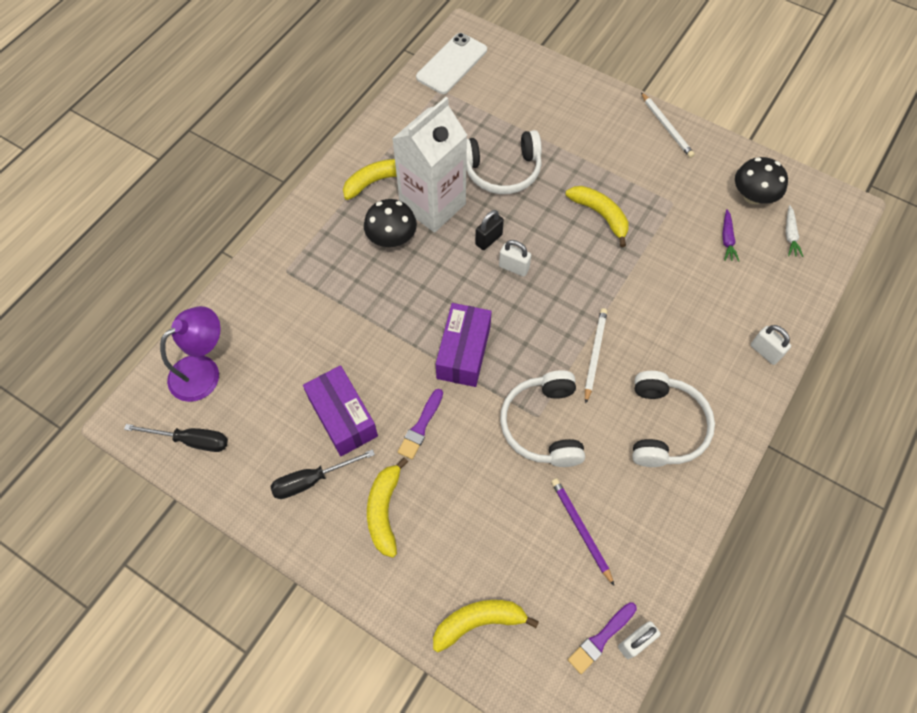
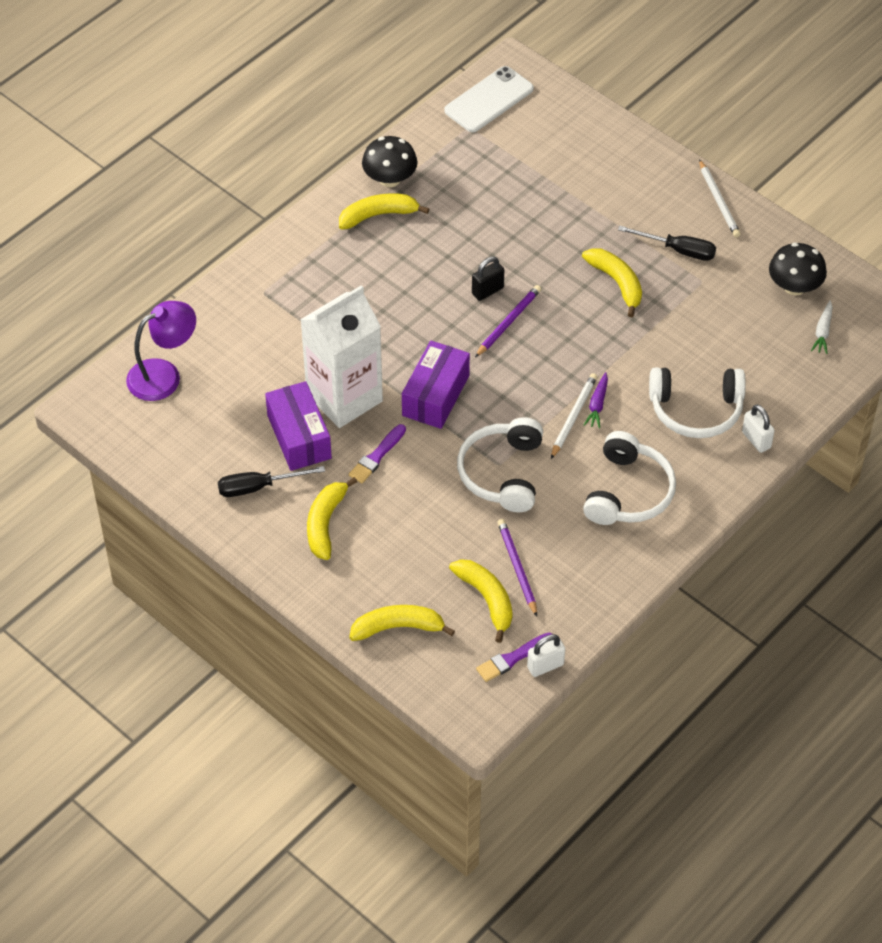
camera: 10 degrees right, 10 degrees down
black screwdriver [124,424,228,452] -> black screwdriver moved to [618,226,716,261]
black mushroom [364,199,417,247] -> black mushroom moved to [362,136,417,187]
white carton [392,97,467,233] -> white carton moved to [300,285,383,428]
white headphones [466,130,542,194] -> white headphones moved to [649,367,746,438]
white padlock [499,240,531,277] -> purple pencil [475,285,541,357]
purple carrot [722,209,739,262] -> purple carrot moved to [584,372,608,429]
none -> yellow banana [449,559,512,643]

